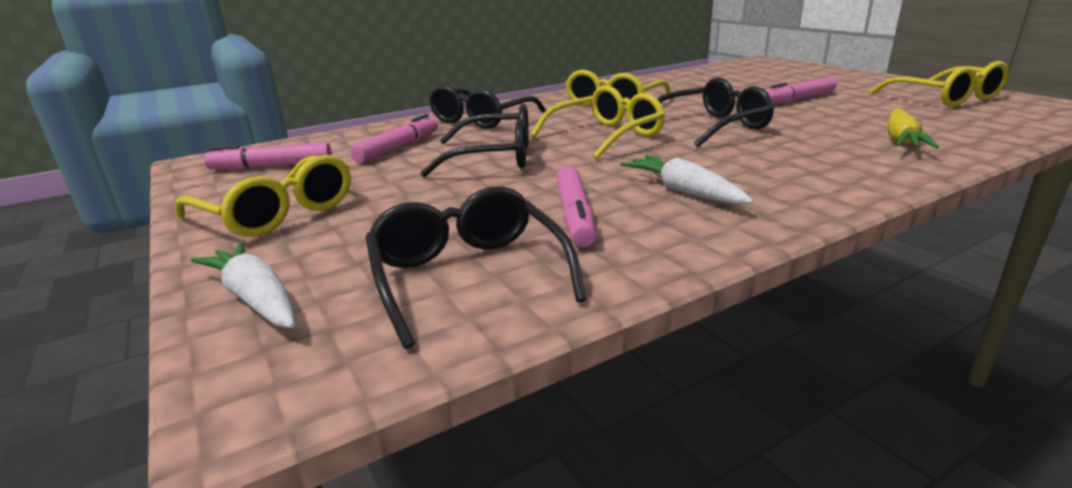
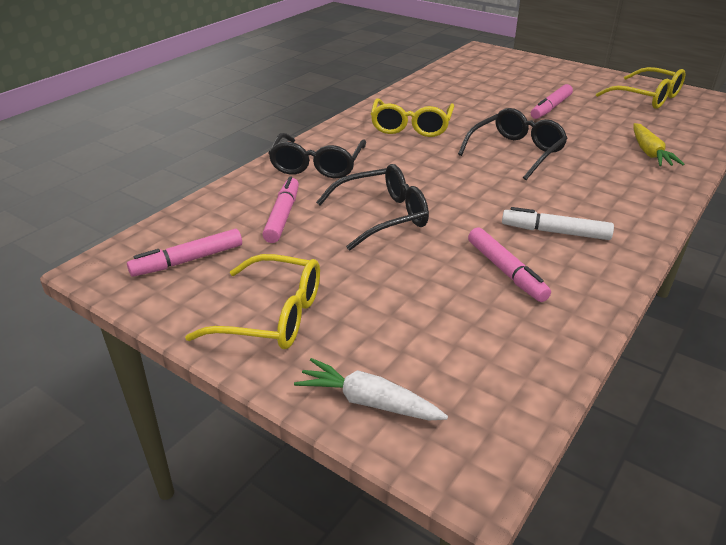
camera: 25 degrees left, 10 degrees up
black glasses [365,186,587,349] -> none
yellow glasses [530,85,665,159] -> none
white carrot [620,155,753,205] -> white marker [502,207,614,240]

